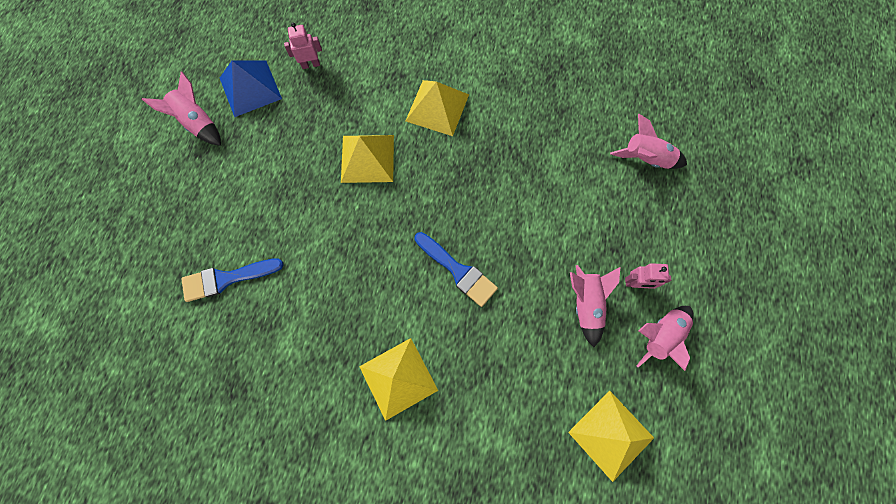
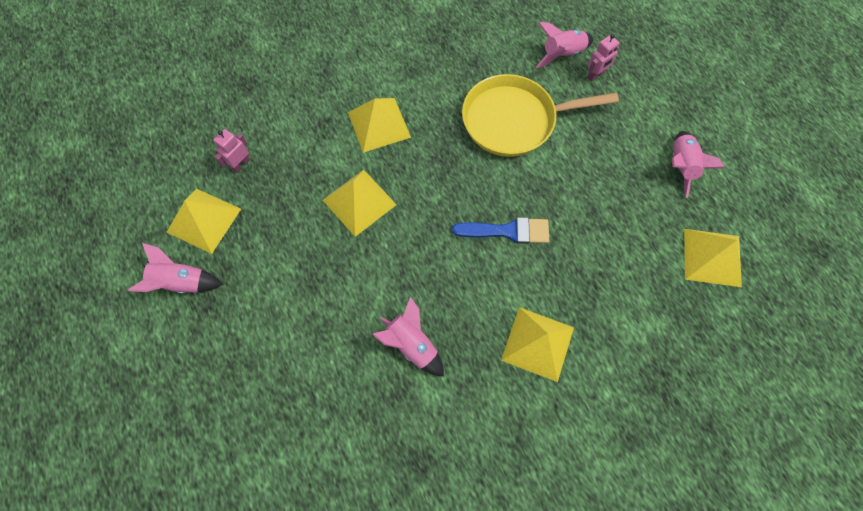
camera: 40 degrees left, 5 degrees down
blue brush [181,258,284,302] -> none
blue pyramid [220,60,282,117] -> yellow pyramid [166,189,241,254]
pink rocket [570,265,620,347] -> pink rocket moved to [372,296,444,376]
pink robot [625,263,671,289] -> pink robot moved to [587,34,619,81]
none -> yellow pan [462,74,619,157]

